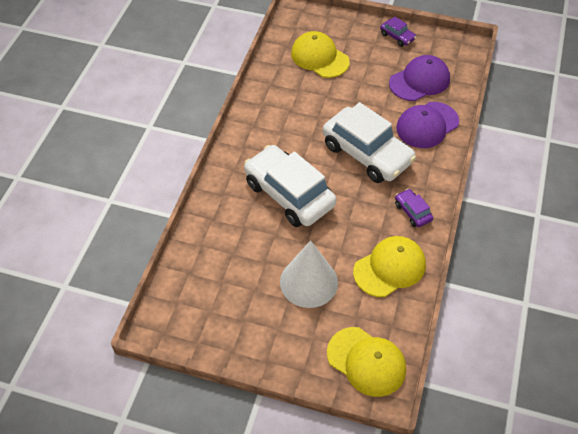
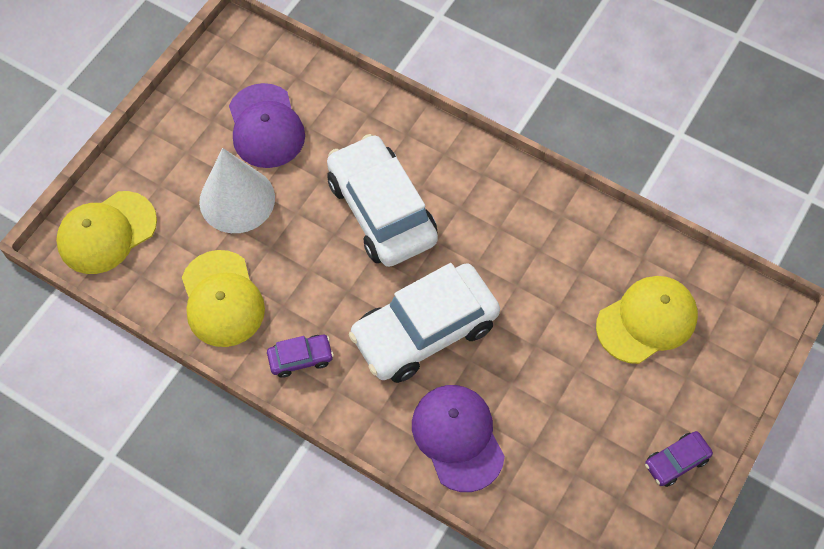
camera: 105 degrees right, 10 degrees up
white car [244,145,336,227] -> white car turned 90 degrees counterclockwise [327,134,438,267]
purple cap [389,55,450,101] -> purple cap moved to [229,83,305,168]

